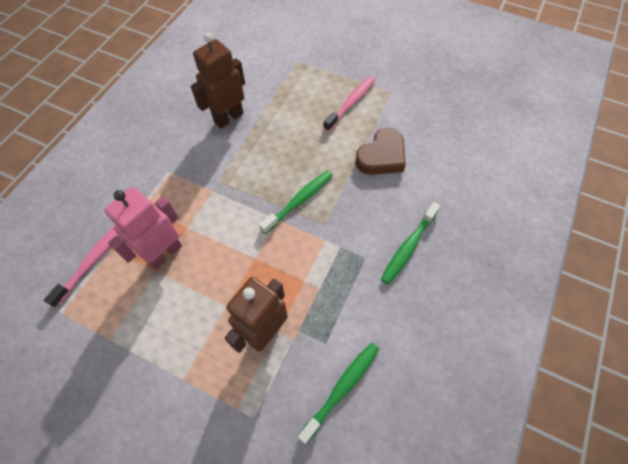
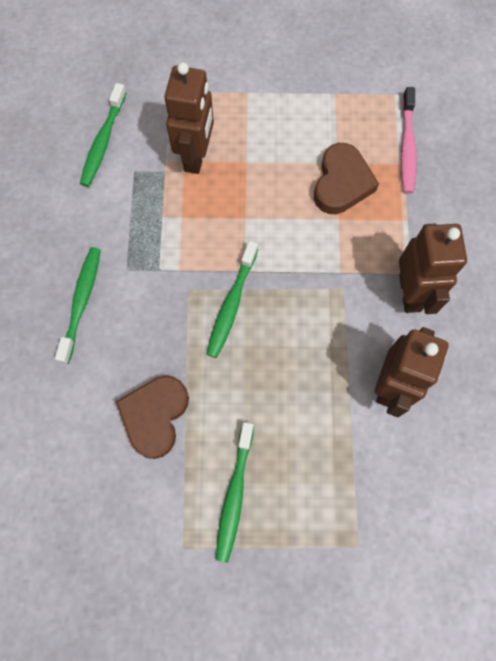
camera: 155 degrees right, 10 degrees up
pink robot [104,187,182,270] -> brown heart [314,143,379,214]
pink toothbrush [323,76,376,131] -> green toothbrush [216,422,254,563]
none -> brown robot [399,223,467,314]

